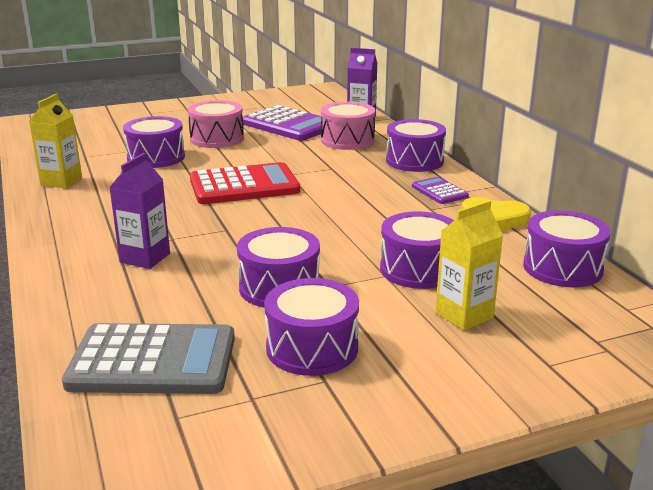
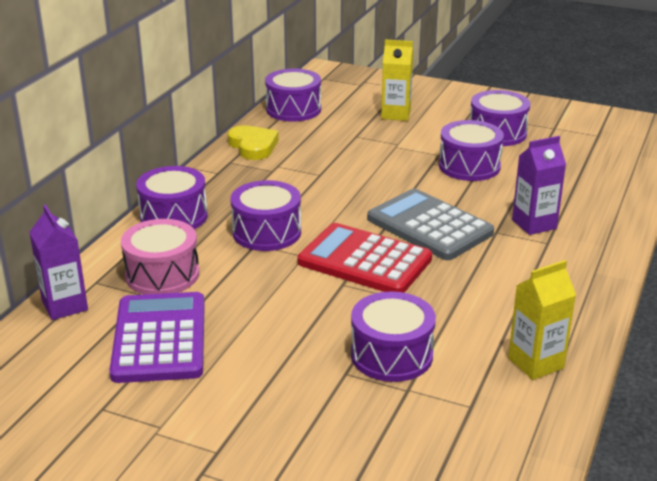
camera: 135 degrees left, 5 degrees up
grey calculator [62,323,235,394] -> grey calculator moved to [367,189,494,260]
pink drum [188,100,244,148] -> none
purple drum [380,211,454,289] -> purple drum moved to [231,180,301,251]
purple calculator [412,177,469,204] -> none

